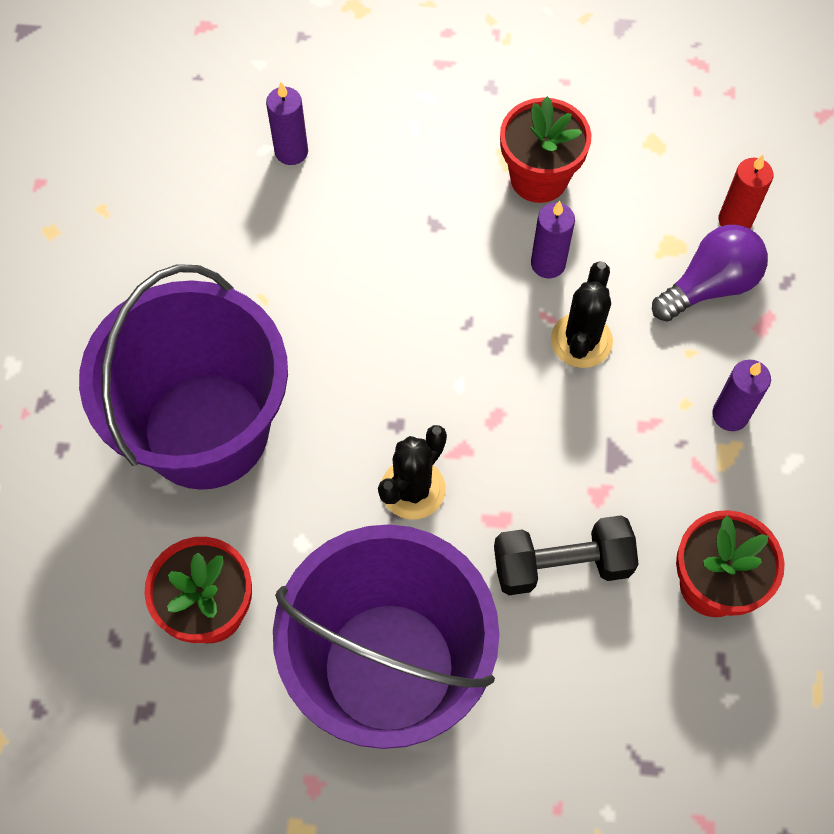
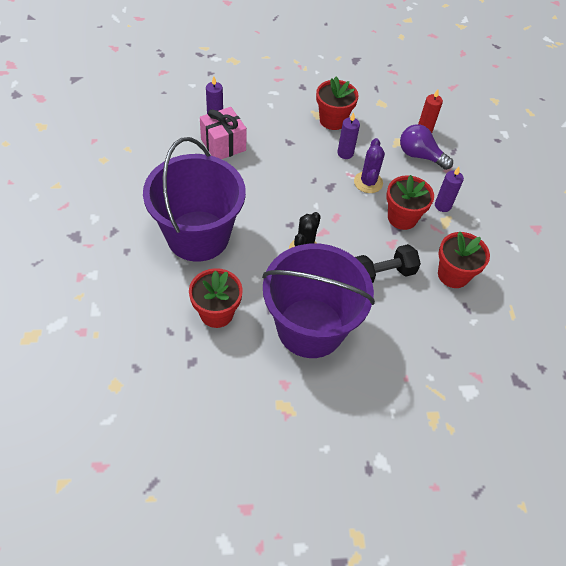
camera: 15 degrees left, 10 degrees down
black cactus [551,261,613,368] -> purple cactus [354,138,385,193]
purple light bulb [652,225,768,322] -> purple light bulb turned 105 degrees counterclockwise [400,124,453,170]
none -> pink gift [200,107,247,159]
none -> red flower pot [386,175,434,230]

